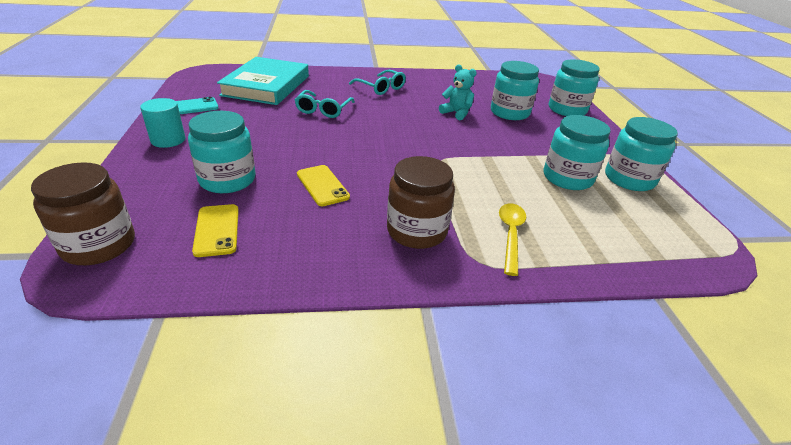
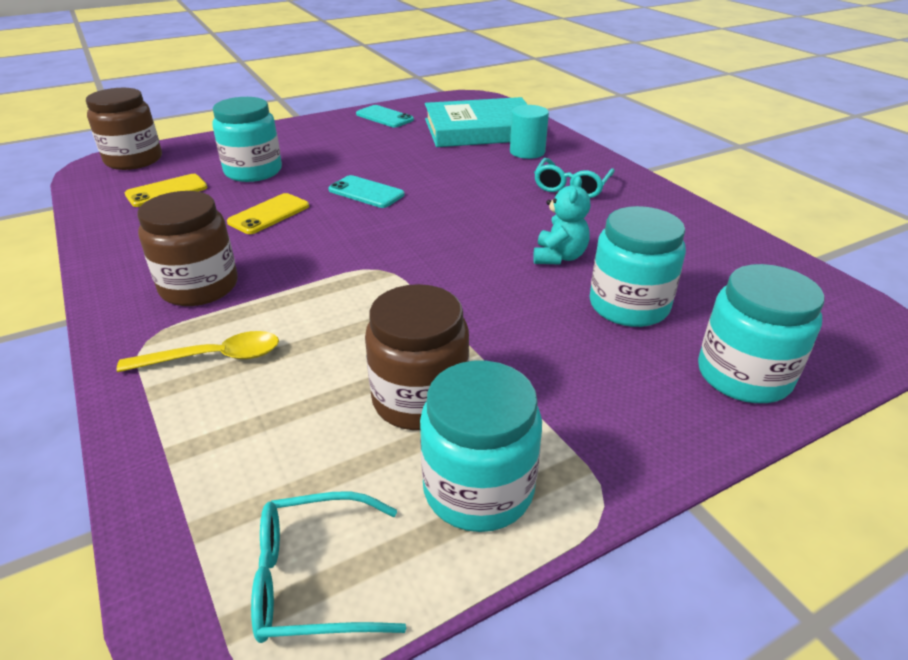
camera: 70 degrees right, 0 degrees up
turquoise cylinder [140,98,185,148] -> turquoise cylinder moved to [510,105,549,159]
turquoise glasses [295,90,355,118] -> turquoise glasses moved to [251,491,406,643]
turquoise jar [543,115,611,190] -> brown jar [365,284,469,430]
none -> turquoise phone [328,175,405,208]

